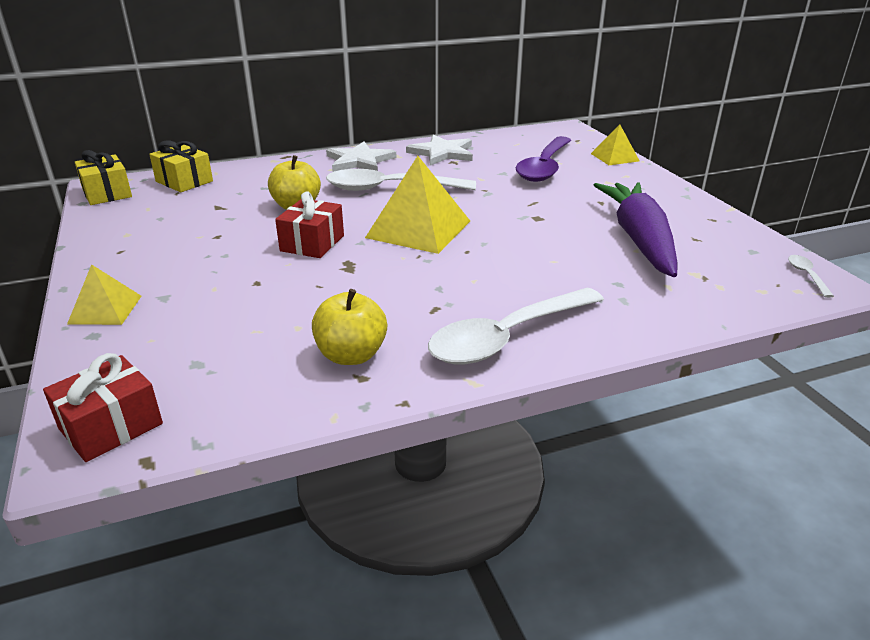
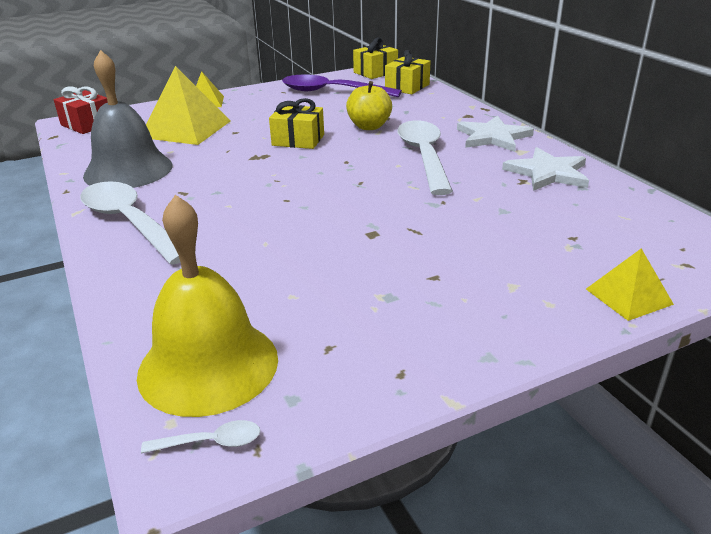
camera: 85 degrees right, 0 degrees up
red gift [275,191,344,258] -> yellow gift [269,98,324,149]
yellow apple [312,289,387,365] -> grey bell [83,50,172,188]
yellow pyramid [365,156,470,254] -> yellow pyramid moved to [146,66,230,145]
purple spoon [516,136,571,182] -> purple spoon moved to [282,74,402,97]
purple carrot [594,182,678,277] -> none
none -> yellow bell [137,195,278,417]

